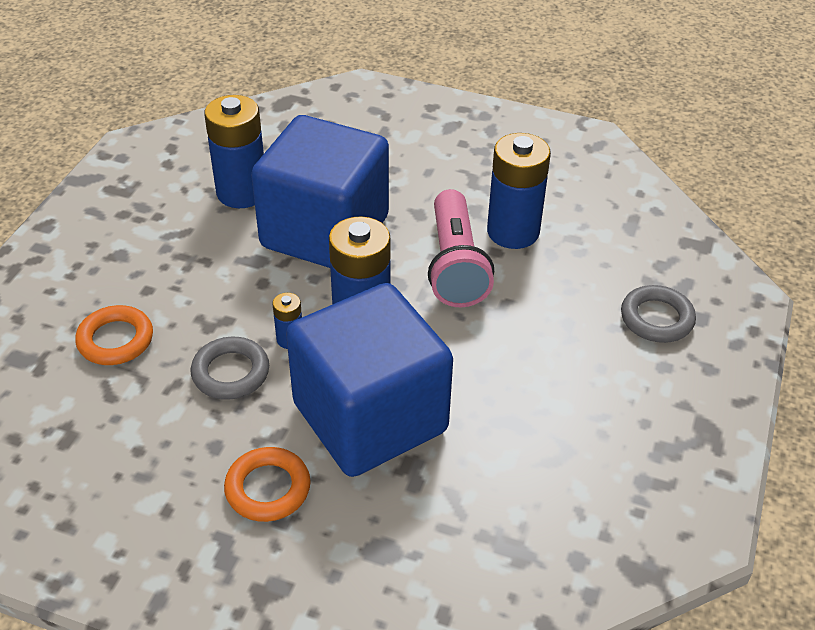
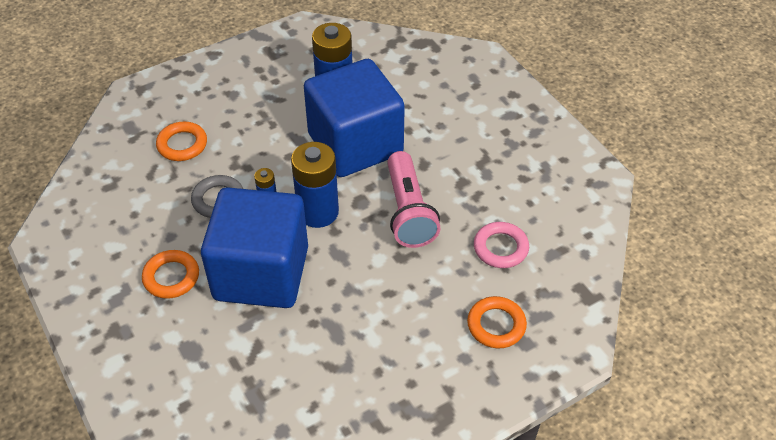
camera: 40 degrees right, 5 degrees up
pink flashlight [428,189,494,307] -> pink flashlight turned 45 degrees counterclockwise [387,151,441,248]
blue battery [487,133,551,249] -> none
grey ring [621,285,696,343] -> orange ring [467,296,527,348]
none -> pink ring [474,222,529,268]

